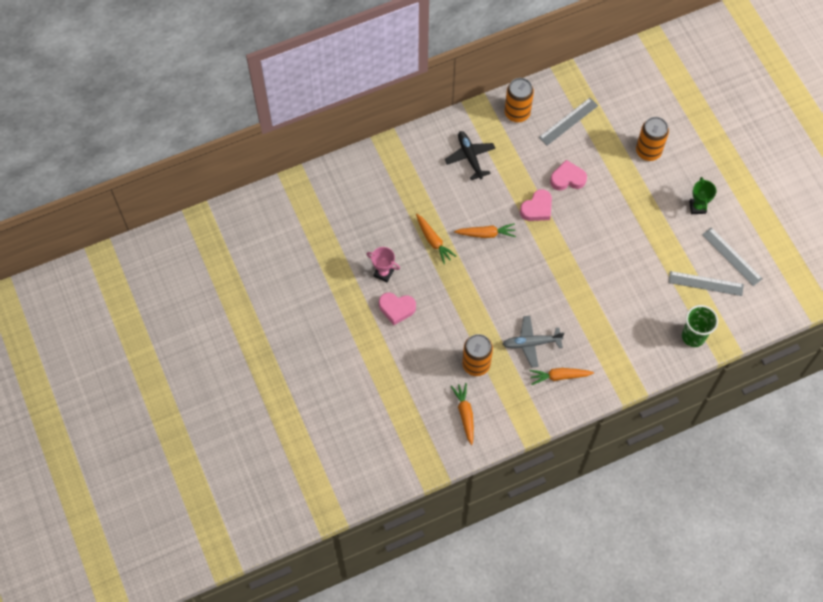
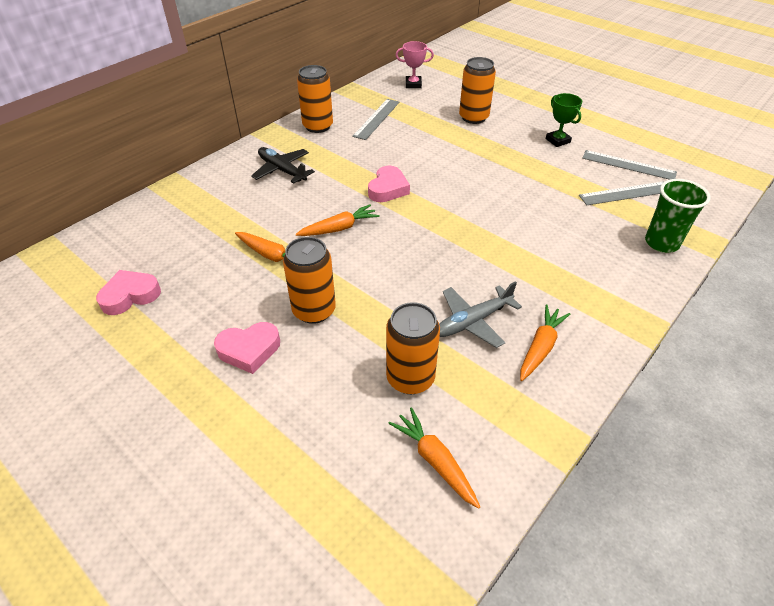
camera: 25 degrees left, 20 degrees down
pink trophy [366,247,400,282] -> pink trophy moved to [395,41,434,88]
orange carrot [529,368,594,385] -> orange carrot turned 150 degrees clockwise [520,304,570,381]
pink heart [550,160,587,191] -> pink heart moved to [96,270,161,315]
none -> orange can [283,237,336,324]

